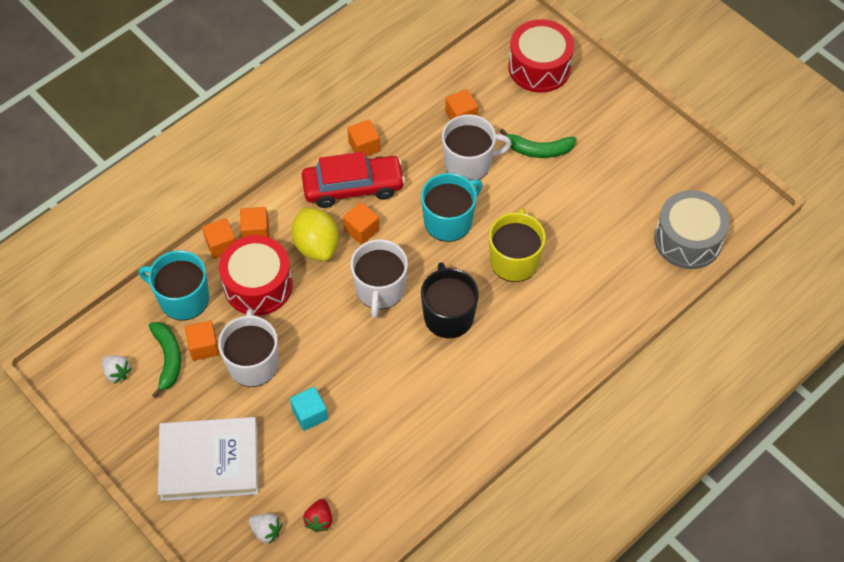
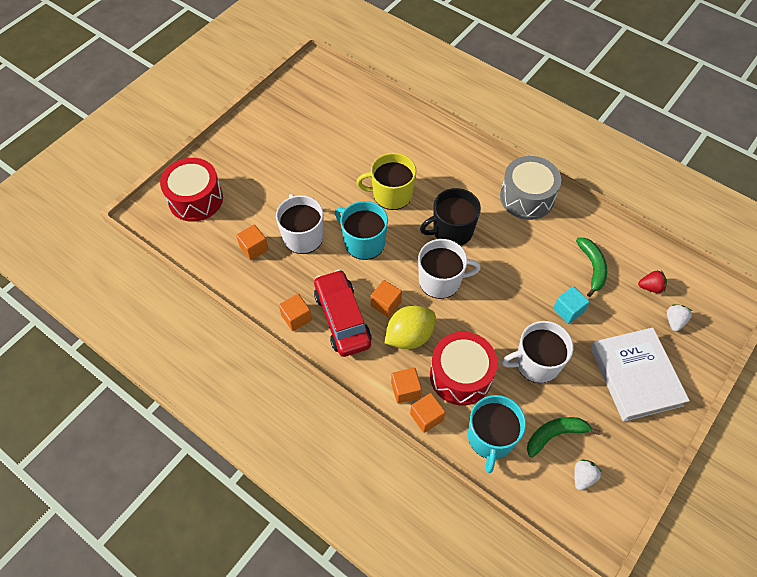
camera: 100 degrees left, 0 degrees up
orange cube [185,321,219,361] -> none
green banana [500,128,576,158] -> green banana moved to [576,238,607,297]
grey drum [654,190,730,269] -> grey drum moved to [500,156,561,220]

